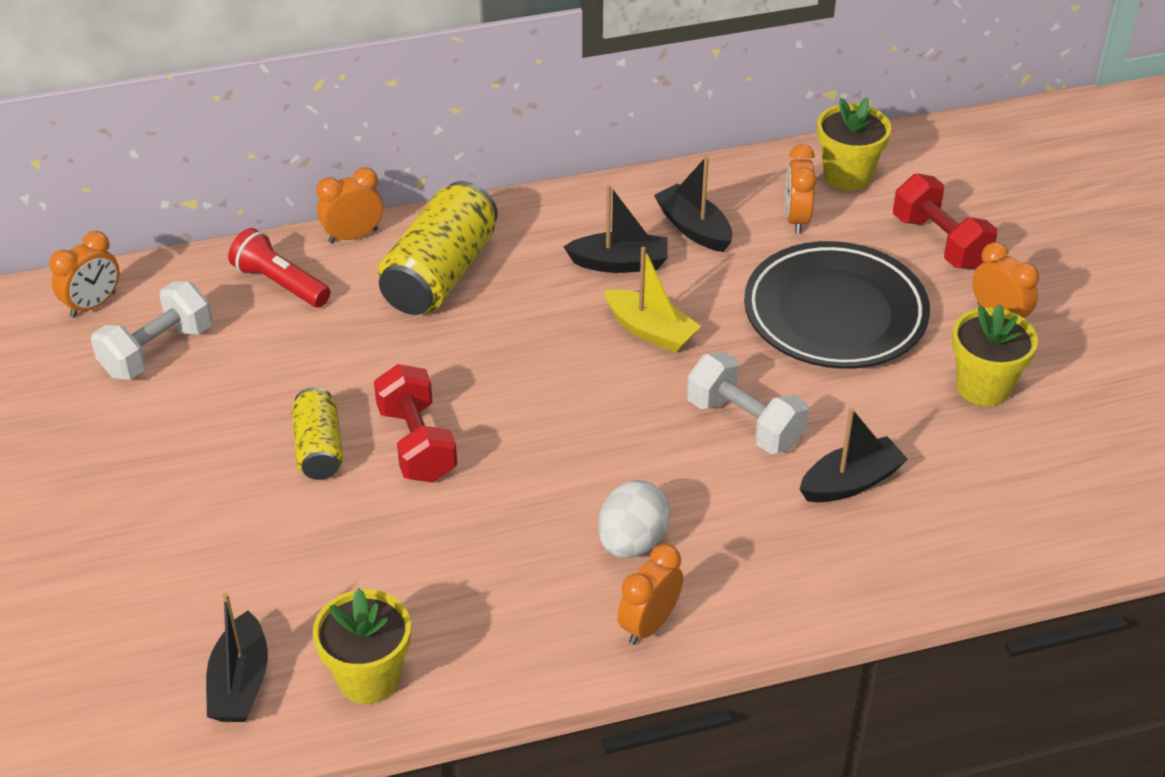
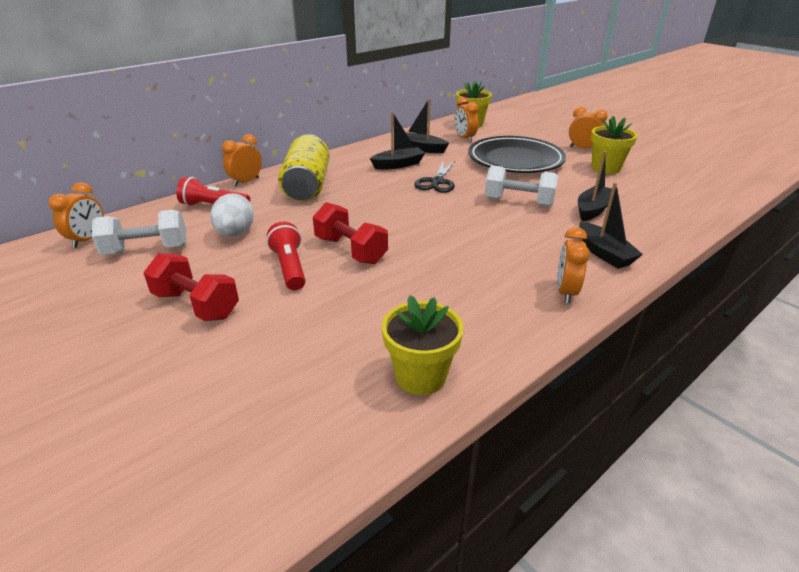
camera: 25 degrees left, 10 degrees down
white dumbbell [91,281,212,380] -> white dumbbell turned 60 degrees clockwise [92,210,187,255]
black boat [206,593,268,722] -> black boat moved to [579,182,643,269]
yellow can [292,387,343,480] -> red flashlight [266,222,305,290]
white egg [598,480,670,558] -> white egg moved to [210,193,254,236]
yellow boat [604,247,701,352] -> black scissors [415,161,455,193]
red dumbbell [893,173,997,270] -> red dumbbell moved to [144,253,239,321]

